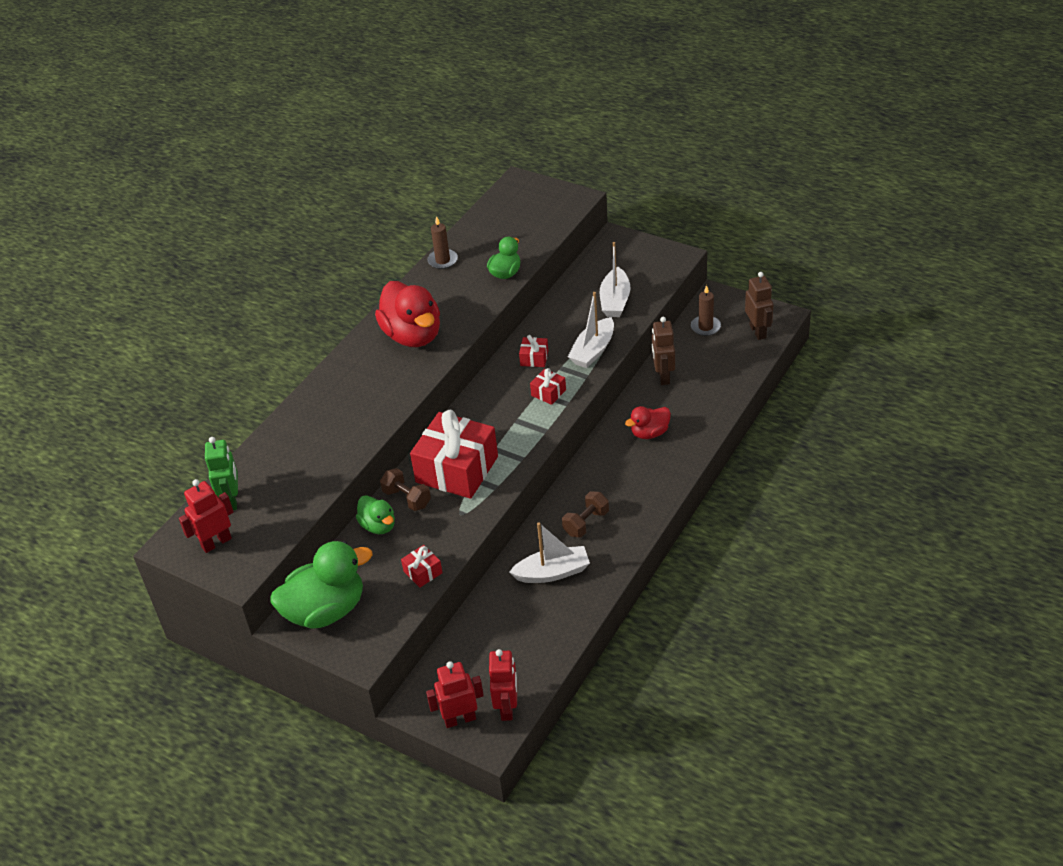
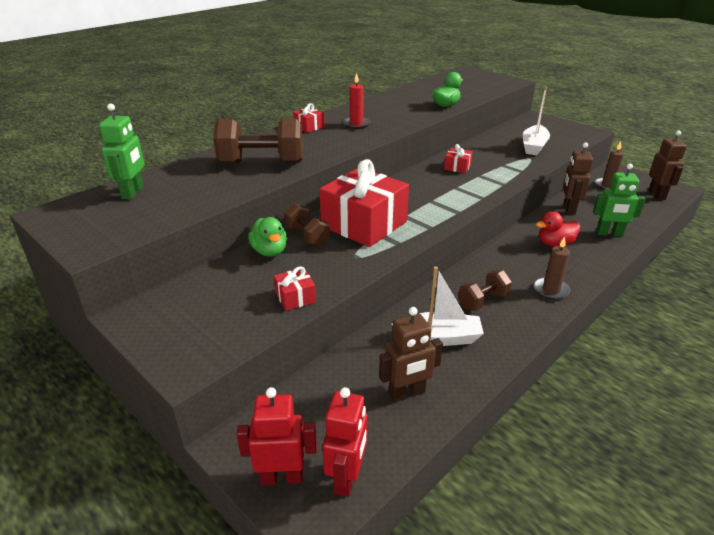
camera: 10 degrees right, 10 degrees down
red robot [179,479,234,553] -> none
green duck [270,541,373,629] -> none
red duck [375,281,440,347] -> red candle [342,73,371,129]
brown candle [427,216,458,269] -> brown candle moved to [534,237,570,300]
red gift [530,368,566,405] -> red gift moved to [293,103,325,133]
white boat [568,292,614,368] -> none
none -> brown dumbbell [213,118,303,164]
none -> brown robot [379,307,443,402]
none -> green robot [593,164,646,237]

